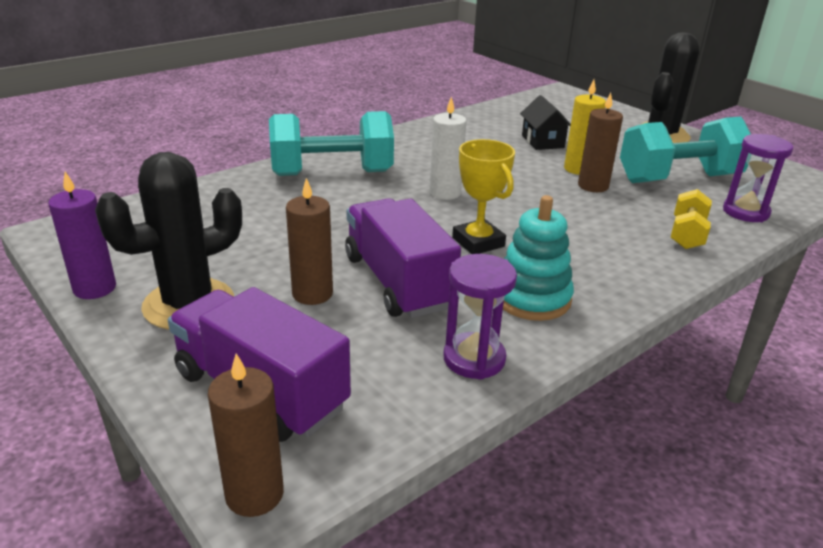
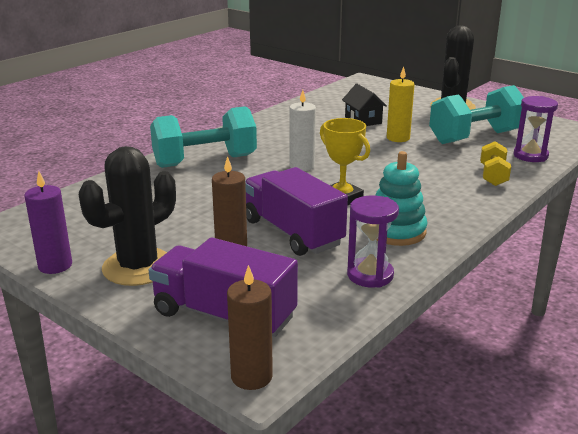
camera: 10 degrees left, 5 degrees down
brown candle [578,93,623,192] -> none

